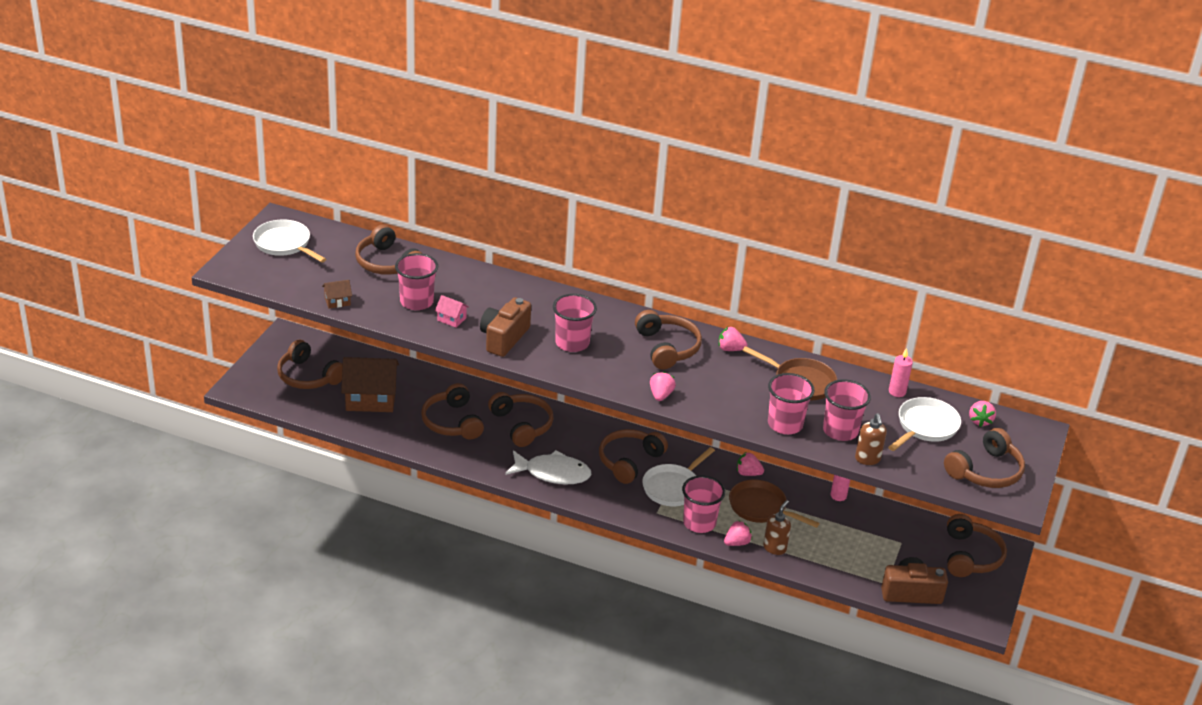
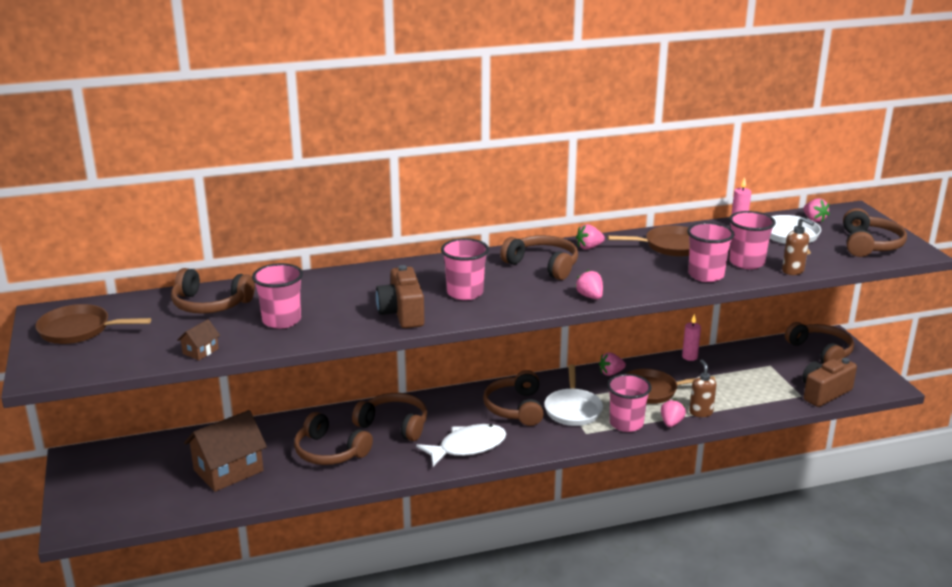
camera: 35 degrees left, 10 degrees down
white pan [253,219,326,262] -> brown pan [35,304,151,344]
brown headphones [277,340,343,389] -> none
pink house [435,295,469,328] -> none

